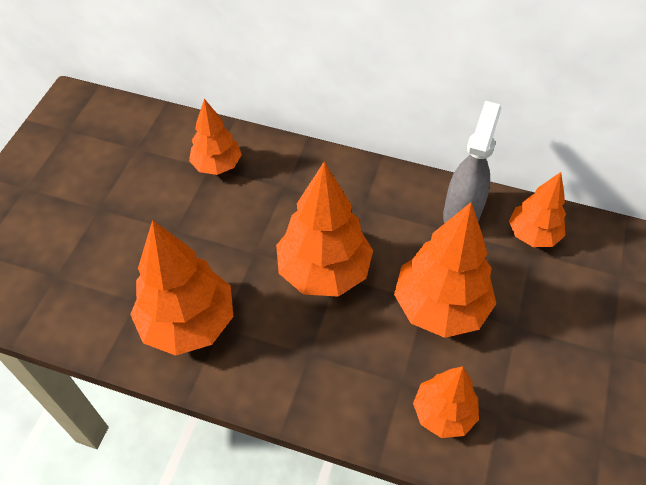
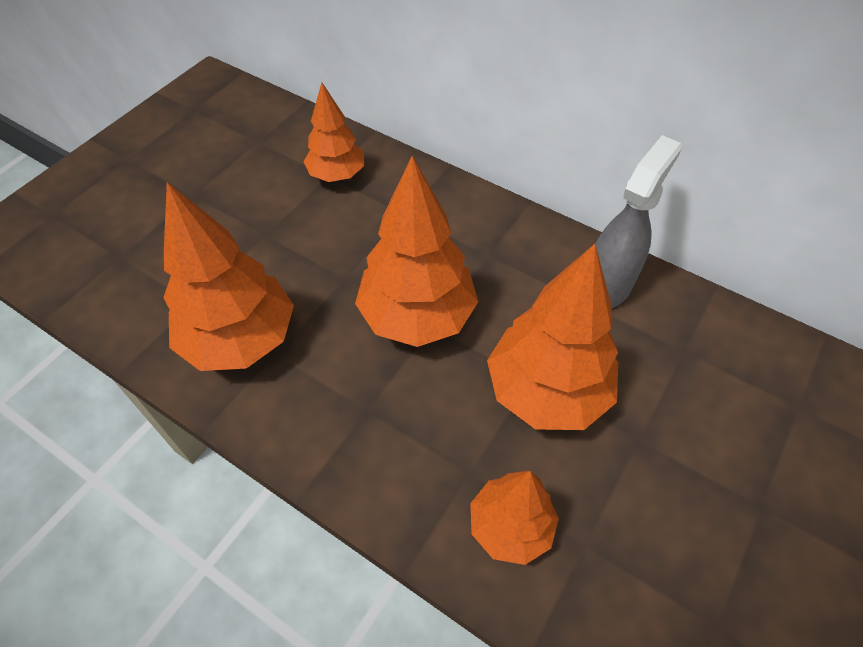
camera: 15 degrees right, 0 degrees up
orange tree [509,172,566,247] -> none

